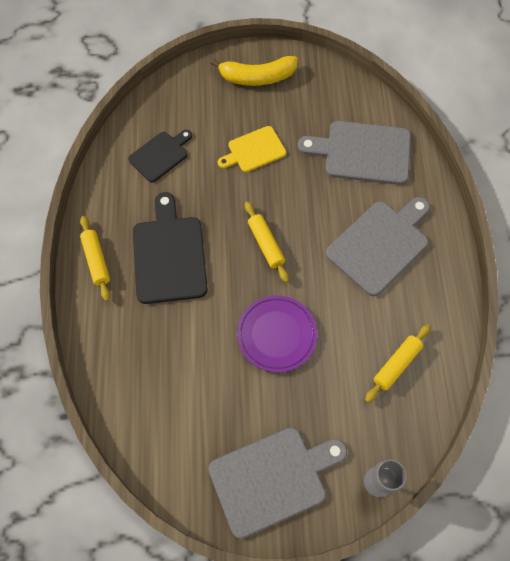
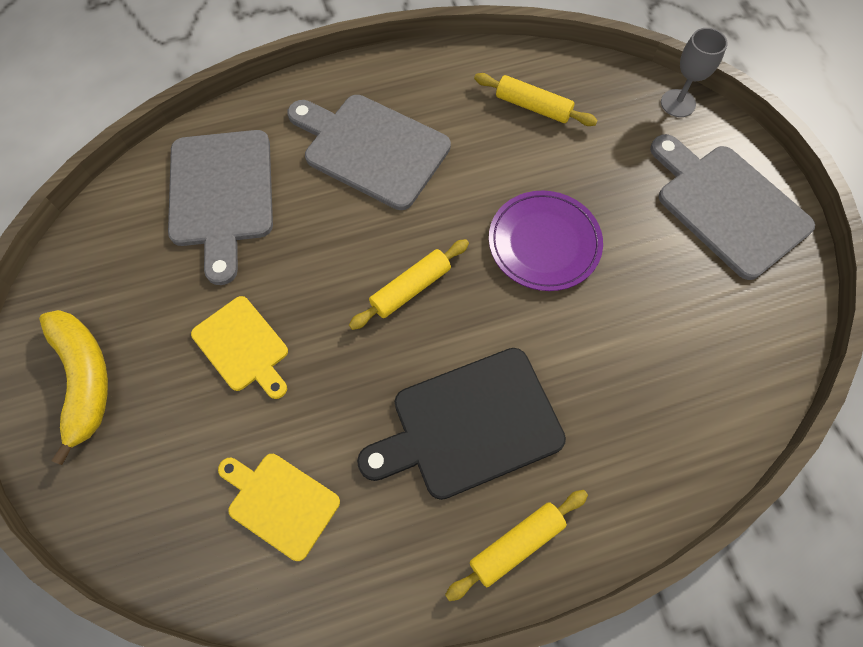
camera: 105 degrees left, 0 degrees up
black cutting board [128,130,192,182] -> yellow cutting board [218,454,340,561]

